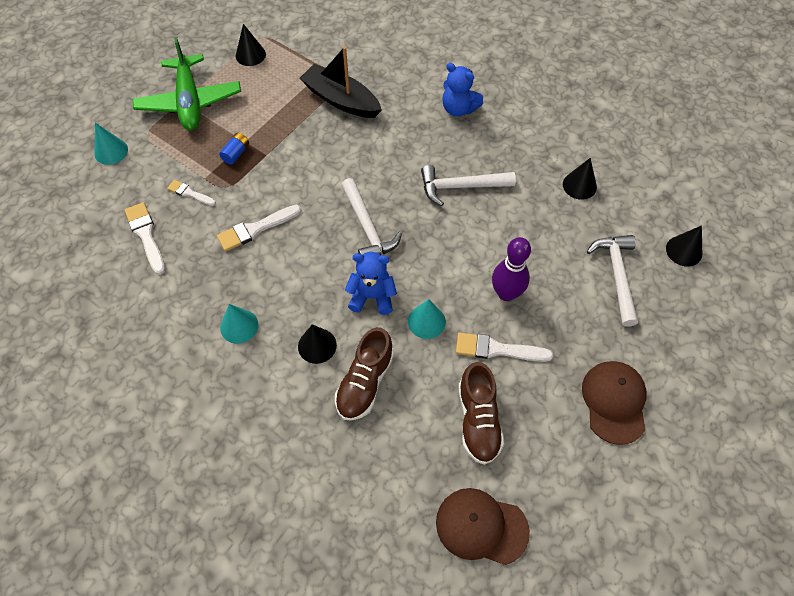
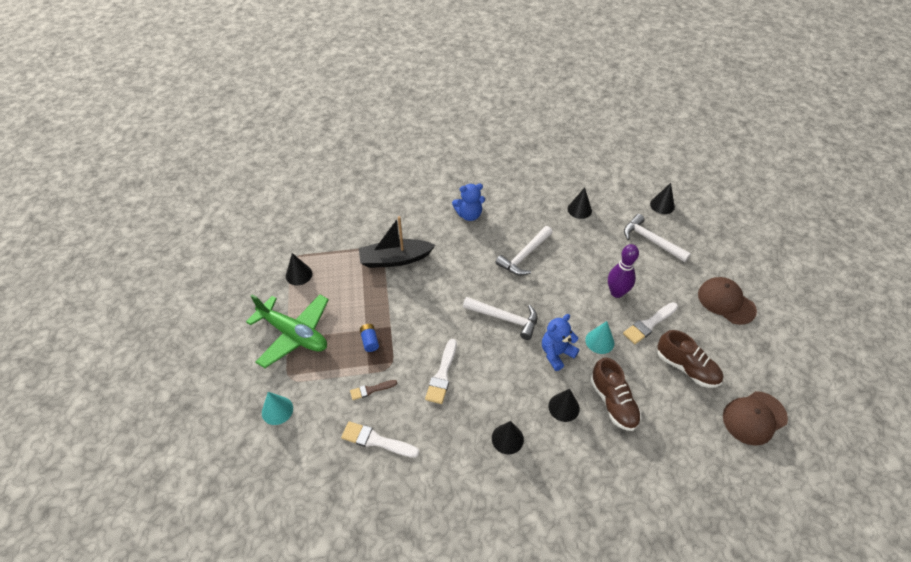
camera: 45 degrees left, 10 degrees down
white brush [167,180,216,206] -> brown brush [350,380,397,400]
turquoise cone [220,304,258,344] -> black cone [492,421,524,454]

